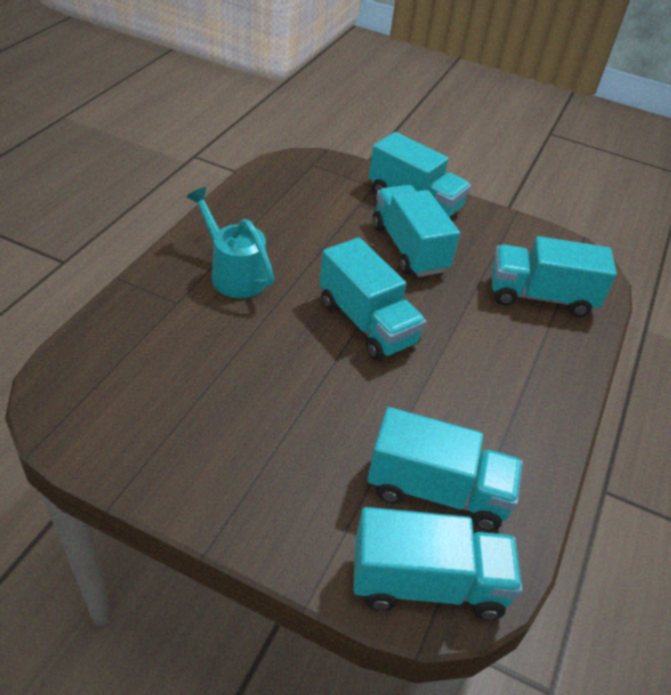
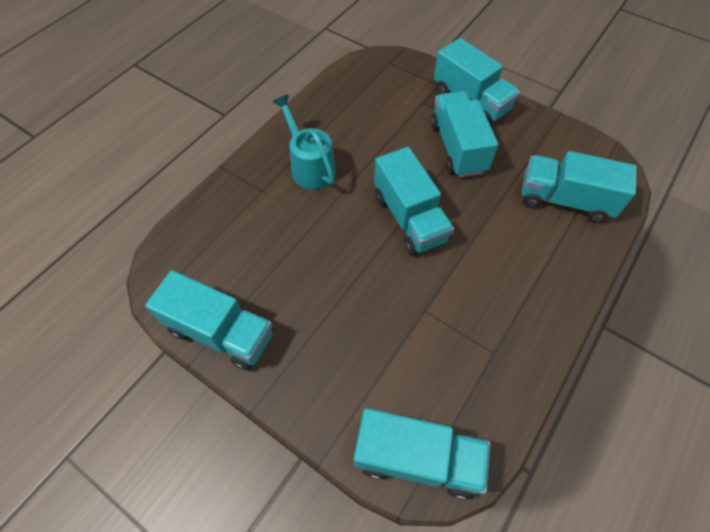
camera: 15 degrees right, 15 degrees up
turquoise truck [367,407,523,531] -> turquoise truck moved to [145,270,273,371]

